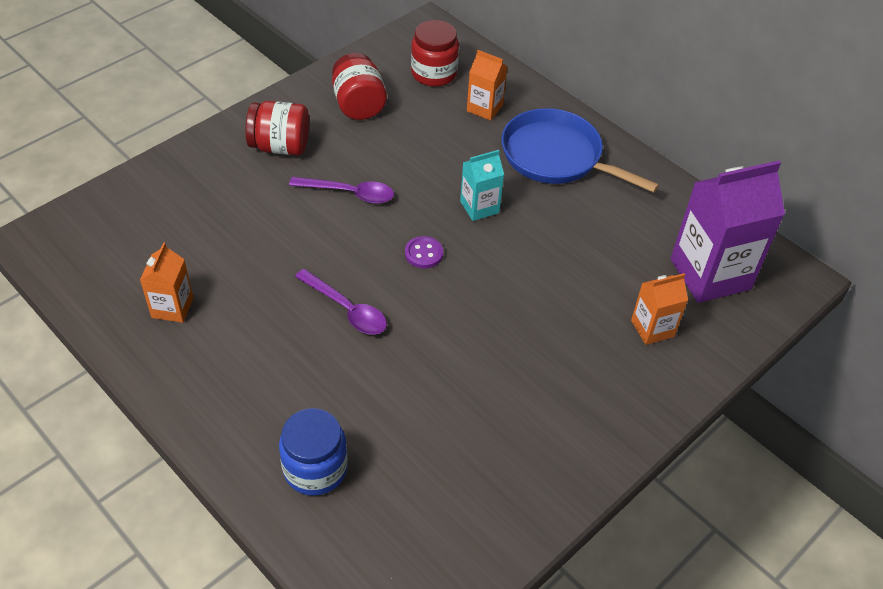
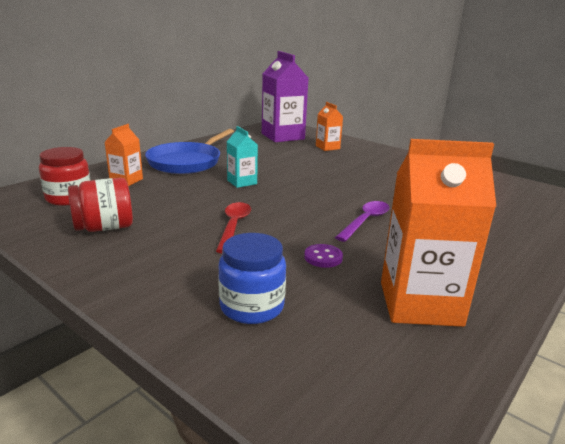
camera: 95 degrees left, 25 degrees down
orange carton [140,242,193,323] -> orange carton [381,139,496,327], size x1.94
red jar [245,101,309,155] -> none
blue jar [279,408,348,496] -> blue jar moved to [218,233,286,324]
purple spoon [289,177,394,204] -> red spoon [216,202,251,253]
purple button [405,236,443,268] -> purple button moved to [304,244,343,268]

